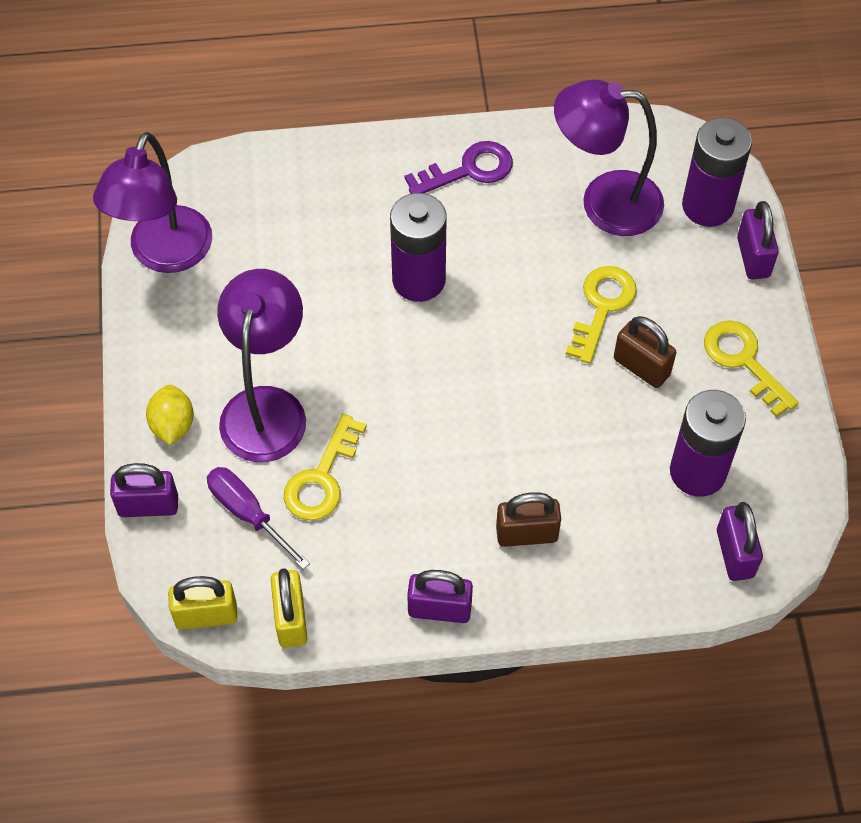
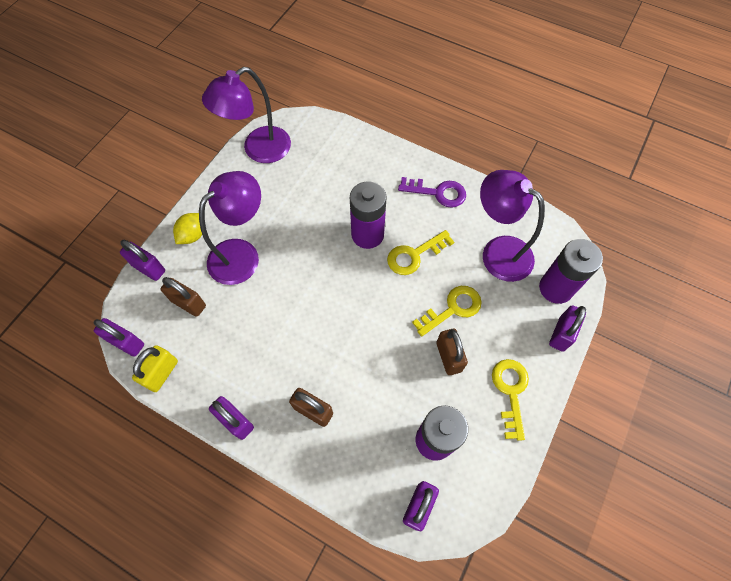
camera: 35 degrees right, 5 degrees up
yellow padlock [168,576,238,629] -> purple padlock [94,318,144,357]
purple screwdriver [207,467,310,570] -> brown padlock [160,277,206,317]
yellow key [284,414,367,521] -> yellow key moved to [387,230,454,275]

